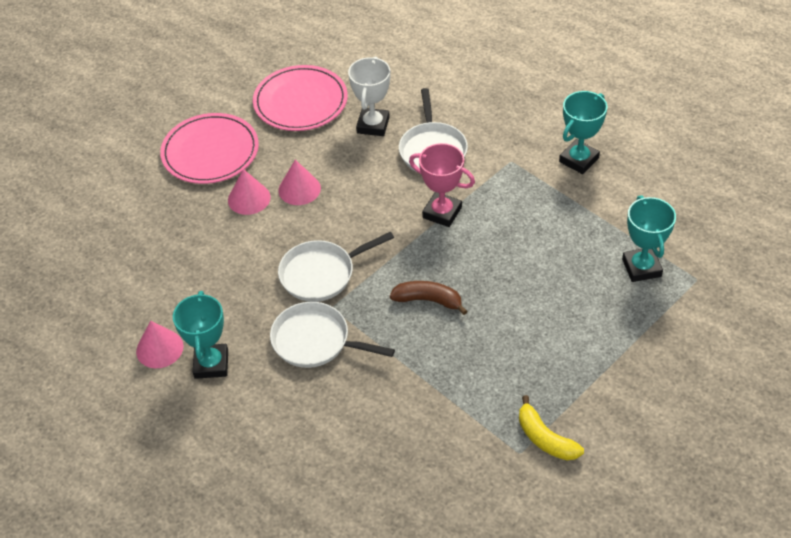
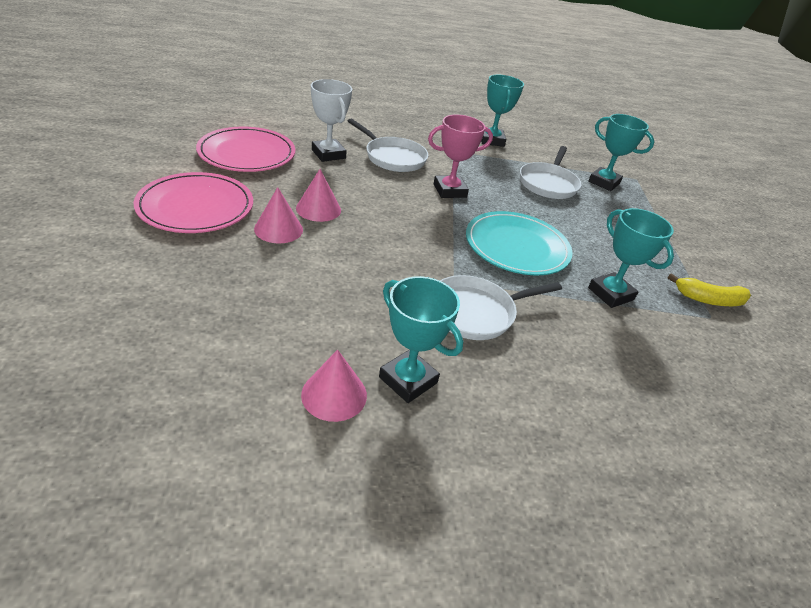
camera: 50 degrees left, 10 degrees down
white pan [278,232,394,302] -> white pan moved to [520,146,582,199]
brown banana [390,281,467,315] -> turquoise plate [466,211,573,275]
none -> turquoise trophy [588,208,674,308]

